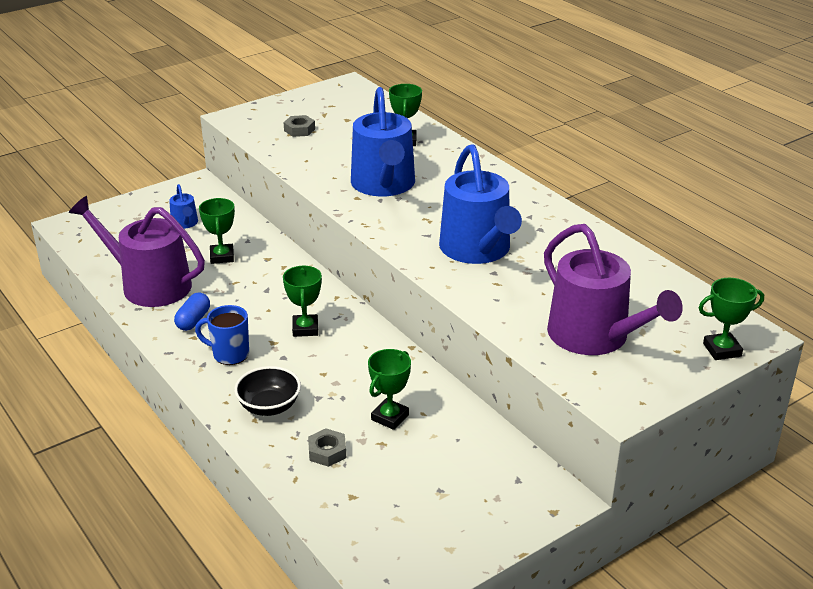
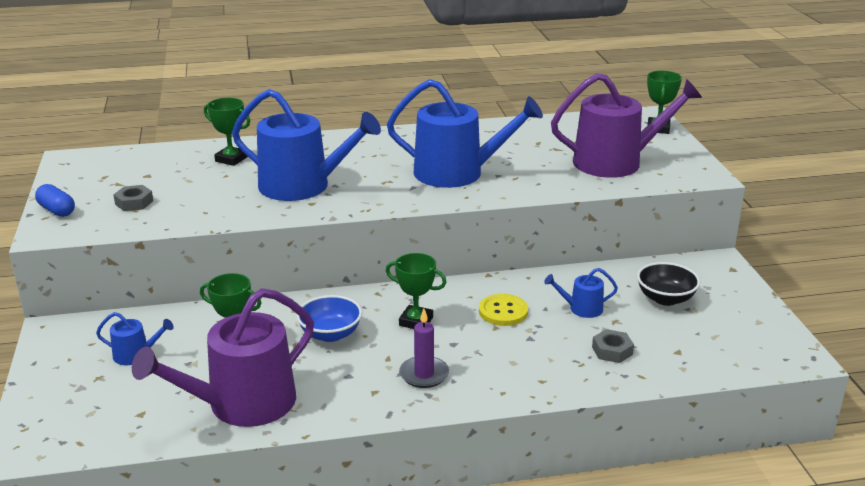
camera: 65 degrees left, 5 degrees down
blue capsule [174,293,210,331] -> blue capsule moved to [35,184,75,217]
blue mug [195,305,249,365] -> purple candle [399,309,449,388]
black bowl [234,366,301,416] -> black bowl moved to [637,262,700,306]
green trophy [368,349,411,430] -> blue watering can [544,268,618,318]
none -> blue bowl [296,295,362,342]
none -> yellow button [479,294,528,326]

